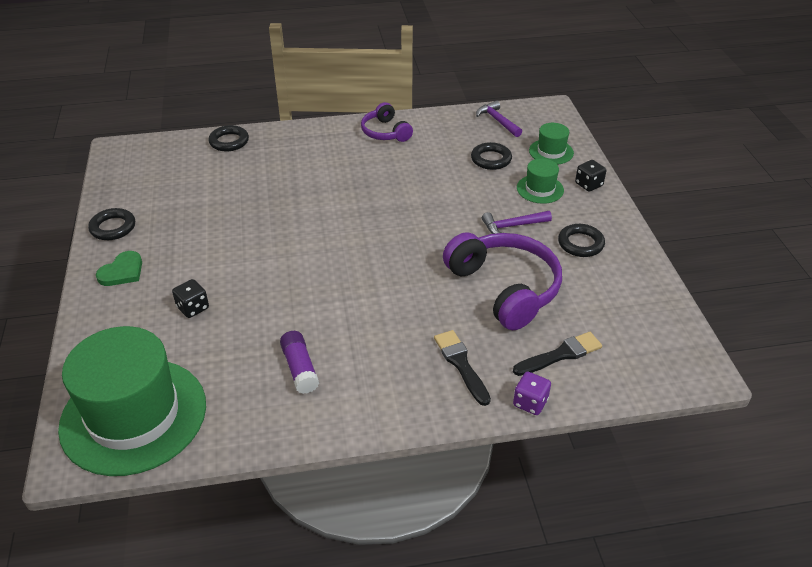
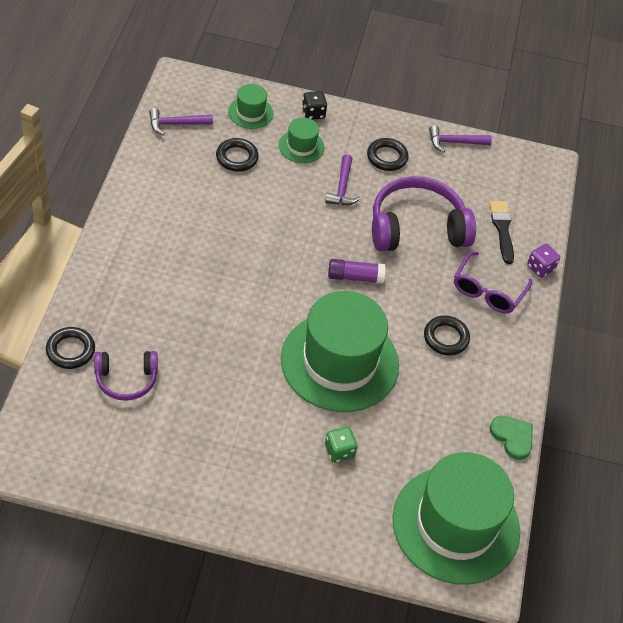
camera: 75 degrees left, 10 degrees up
black ring [88,208,135,240] -> black ring moved to [424,315,470,355]
green heart [96,251,142,286] -> green heart moved to [490,416,533,460]
black dice [172,279,209,318] -> green dice [325,427,358,463]
purple glue stick [280,331,319,394] -> purple glue stick moved to [328,259,385,284]
purple headphones [361,102,413,142] -> purple headphones moved to [94,351,158,401]
black brush [434,330,491,406] -> purple glasses [454,252,532,313]
none -> green hat [281,291,399,412]
none -> purple hammer [429,125,492,153]

